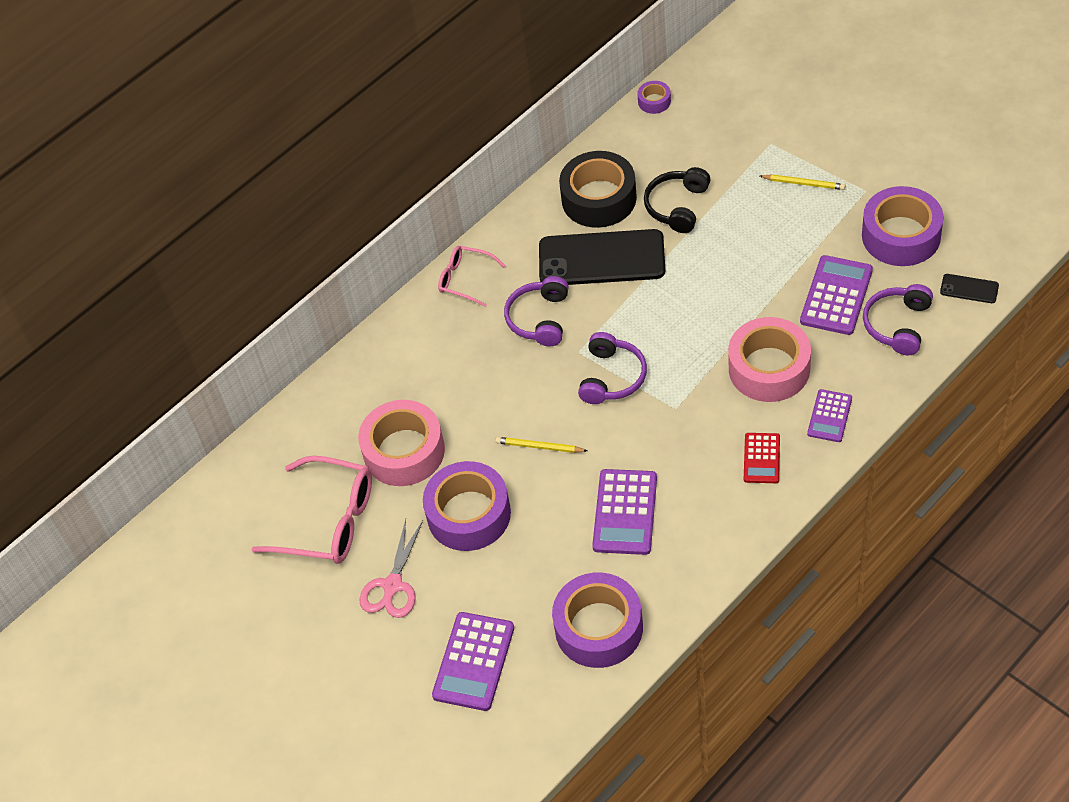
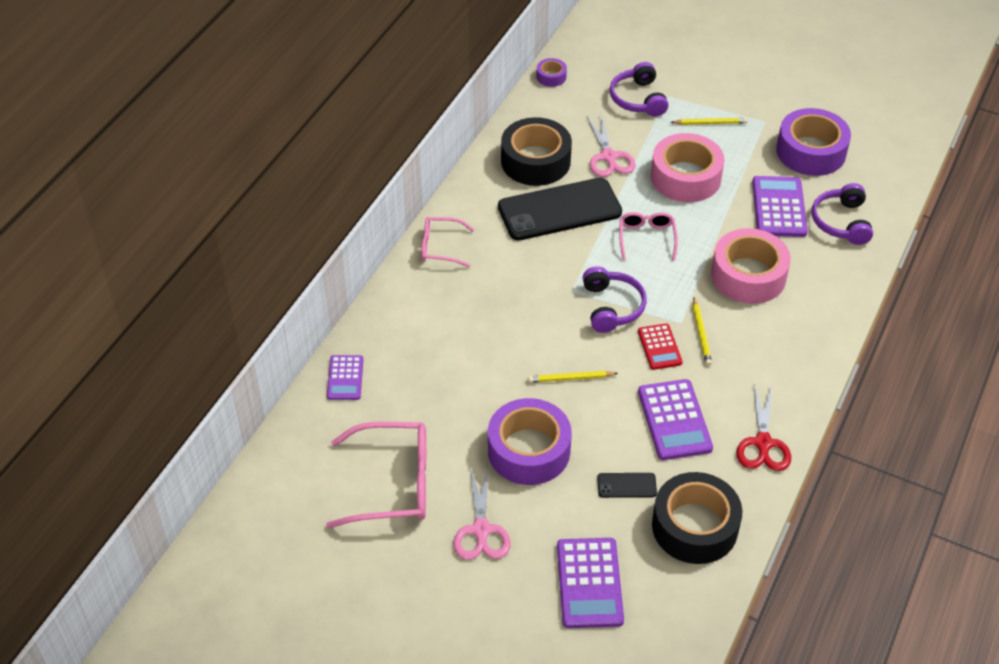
camera: 25 degrees left, 5 degrees down
pink tape [358,400,445,486] -> pink tape moved to [651,133,725,202]
purple headphones [504,276,569,346] -> purple headphones moved to [610,62,669,117]
purple tape [552,573,643,668] -> black tape [652,472,742,564]
black headphones [644,167,711,233] -> pink scissors [587,114,636,177]
red calculator [744,433,780,483] -> red calculator moved to [638,323,683,370]
purple calculator [807,389,852,442] -> purple calculator moved to [327,355,363,400]
black phone [940,274,999,303] -> black phone moved to [597,473,657,498]
none -> pink glasses [619,212,678,261]
none -> yellow pencil [693,298,712,366]
none -> red scissors [736,385,791,471]

